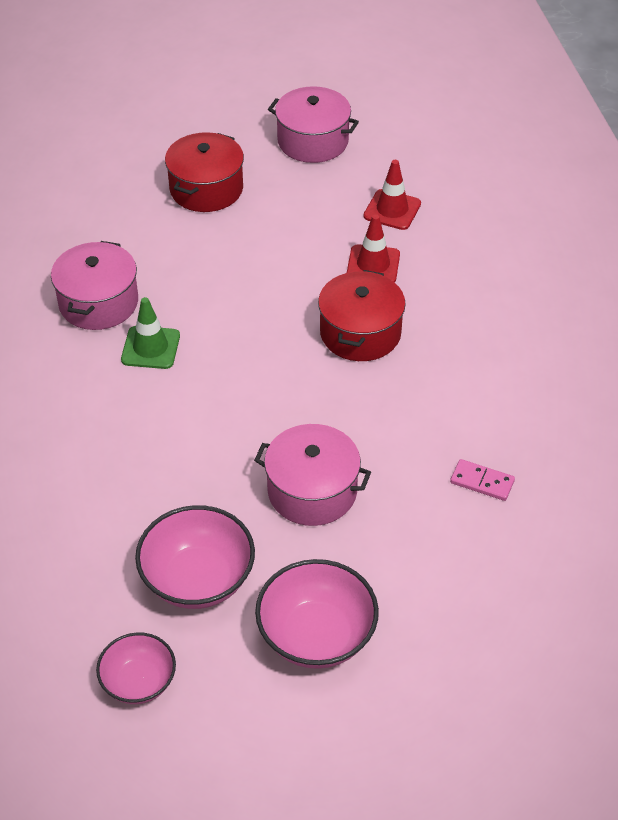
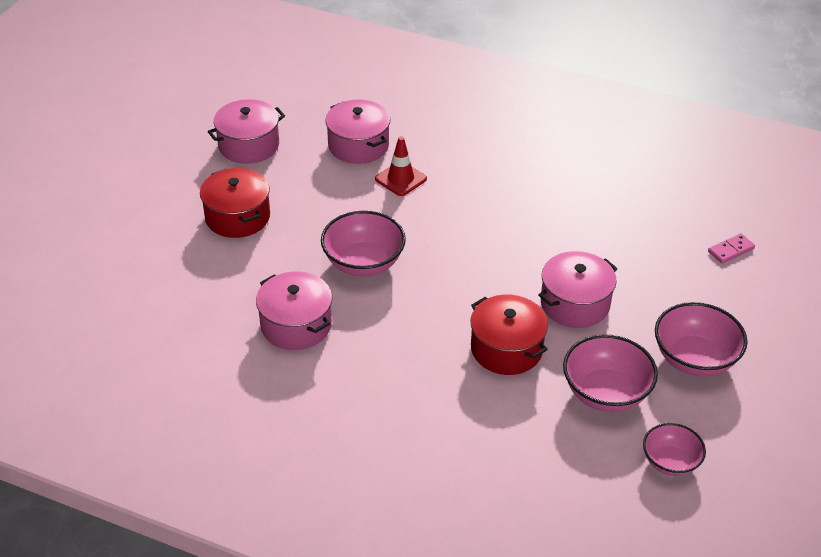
camera: 55 degrees left, 5 degrees down
green traffic cone [121,297,180,369] -> none
red pot [318,270,406,361] -> red pot moved to [471,295,548,375]
red traffic cone [363,160,421,230] -> pink pot [325,100,391,164]
pink domino [450,459,515,501] -> pink domino moved to [708,233,755,264]
none -> pink bowl [321,211,406,276]

